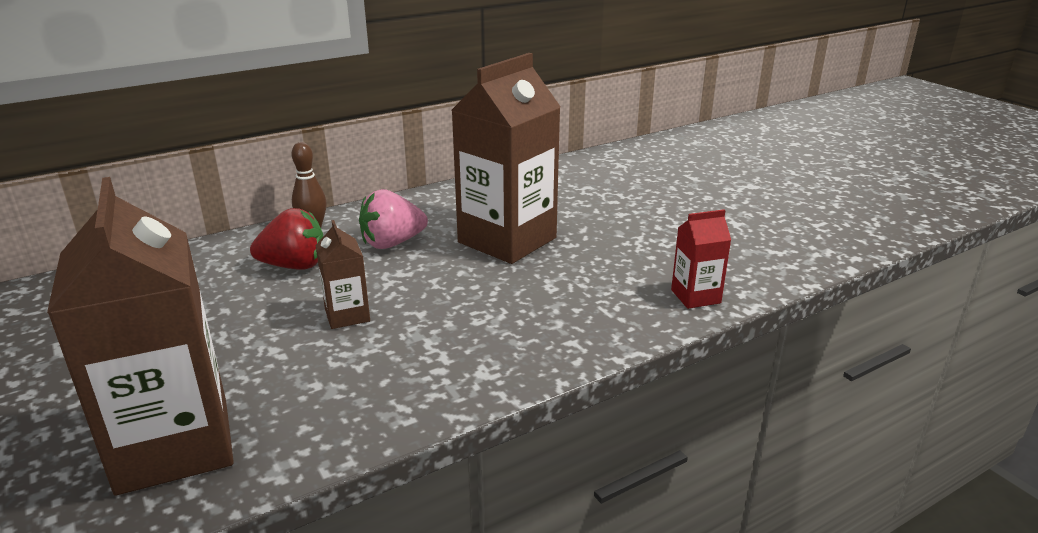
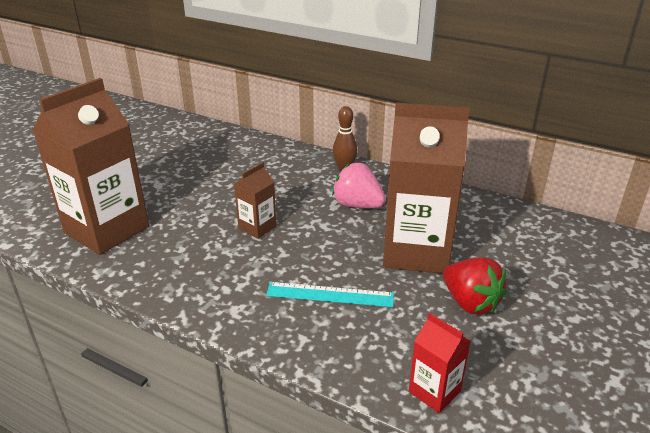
camera: 60 degrees right, 5 degrees up
red strawberry [250,208,323,270] -> red strawberry moved to [443,257,507,315]
none -> turquoise ruler [266,282,394,307]

